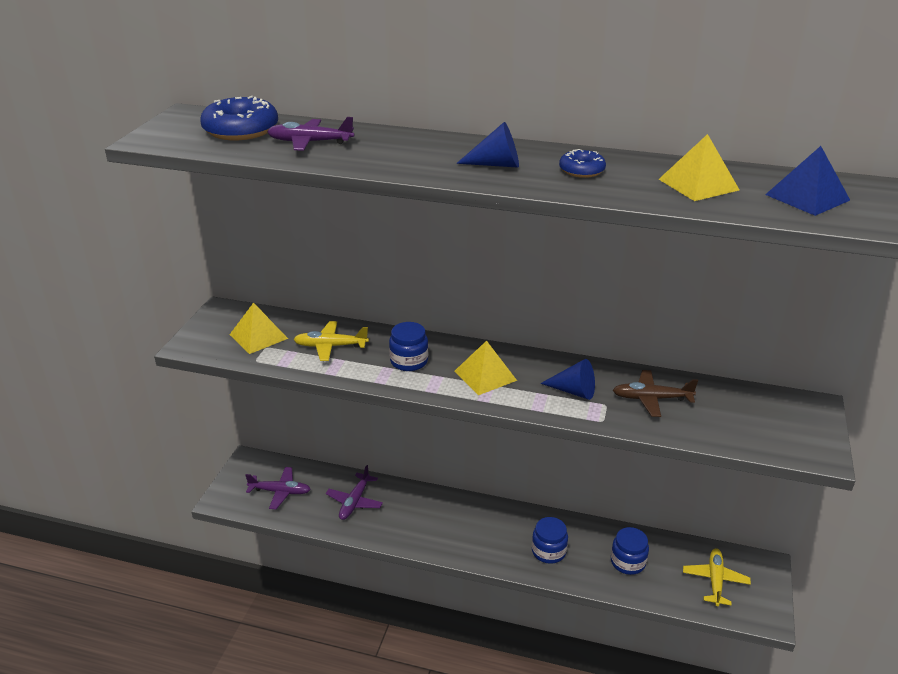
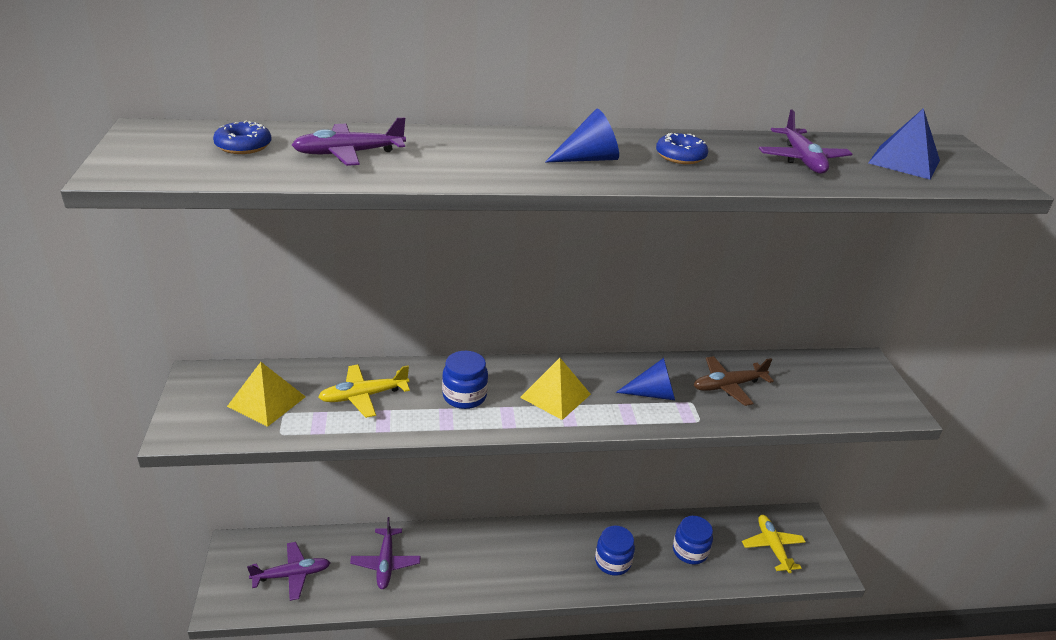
camera: 25 degrees left, 0 degrees up
blue donut [200,96,278,140] -> blue donut [213,121,272,154], size x0.55
yellow pyramid [659,134,739,201] -> purple plane [759,110,852,174]

